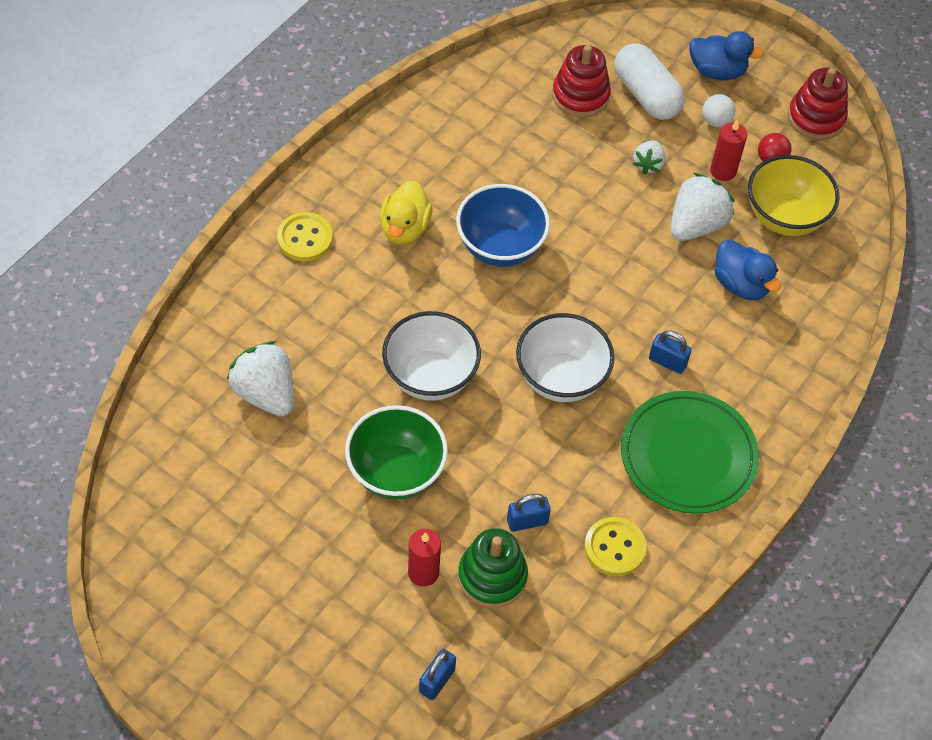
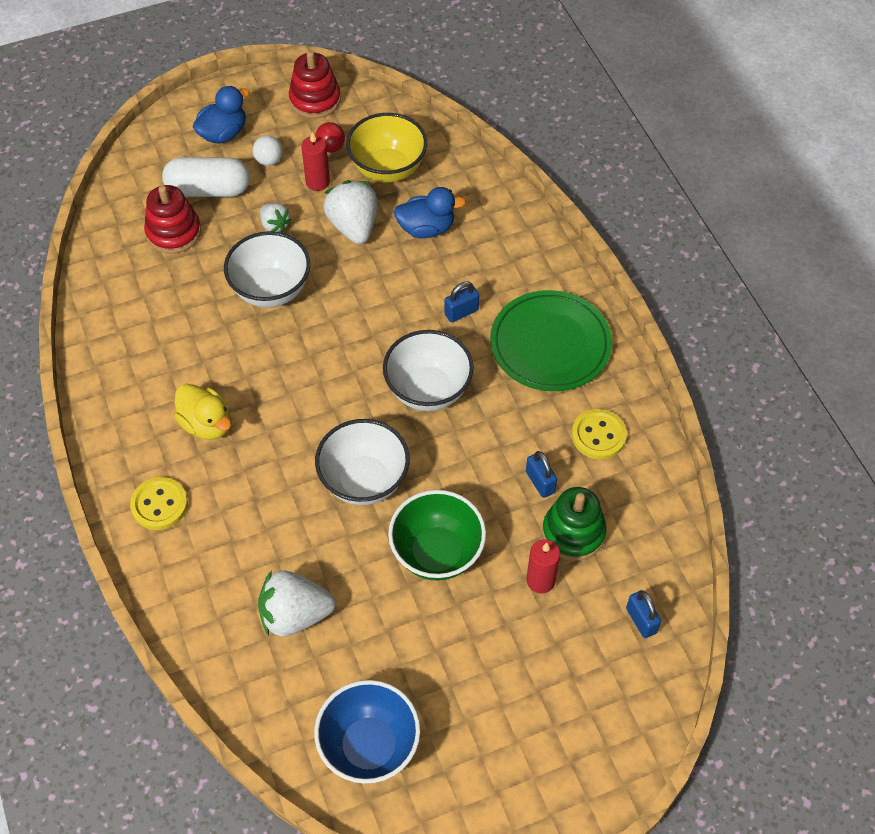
camera: 55 degrees left, 0 degrees up
blue bowl [456,184,550,267] -> blue bowl moved to [314,680,420,784]
blue padlock [507,494,551,532] -> blue padlock turned 45 degrees counterclockwise [526,451,557,498]
none -> white bowl [224,231,310,308]

